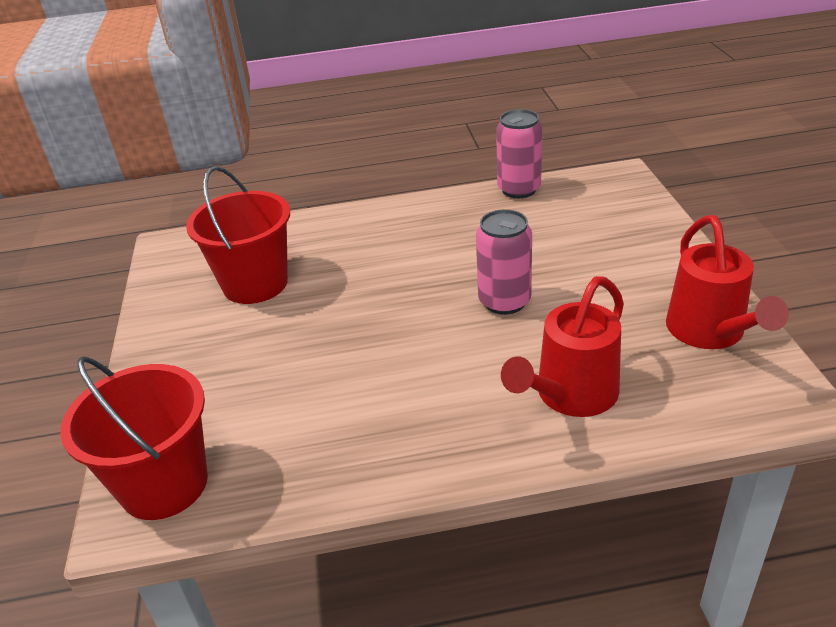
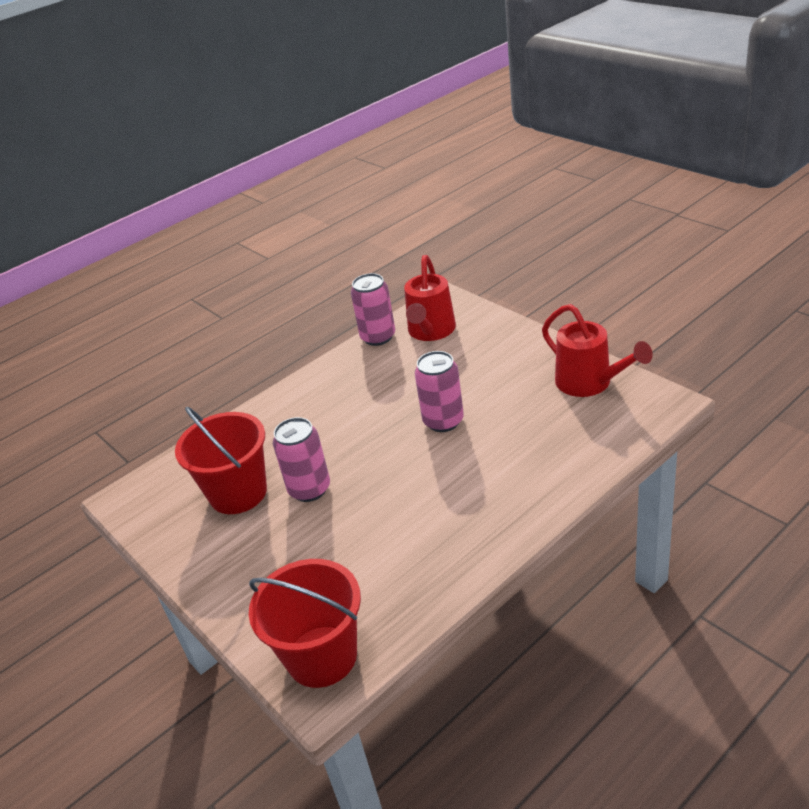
camera: 30 degrees left, 0 degrees up
red watering can [501,276,624,417] -> red watering can moved to [404,255,456,341]
none -> pink can [273,417,330,502]

